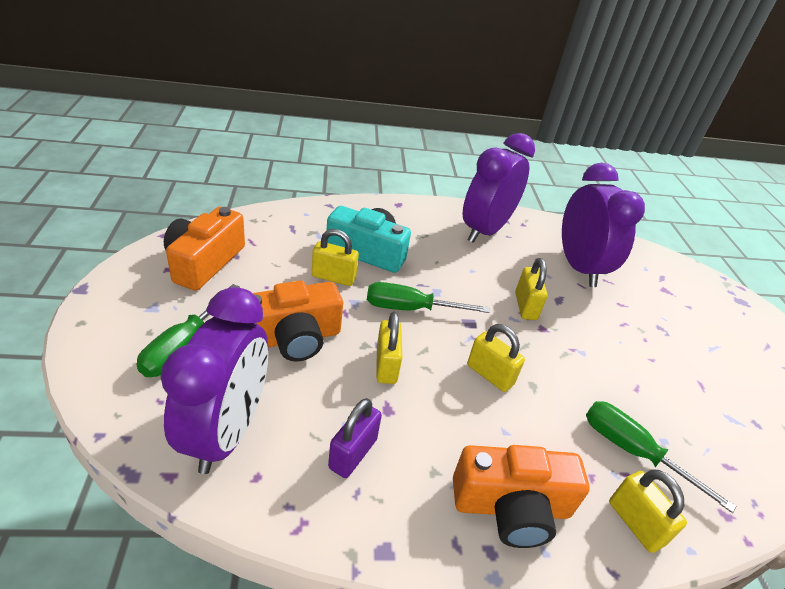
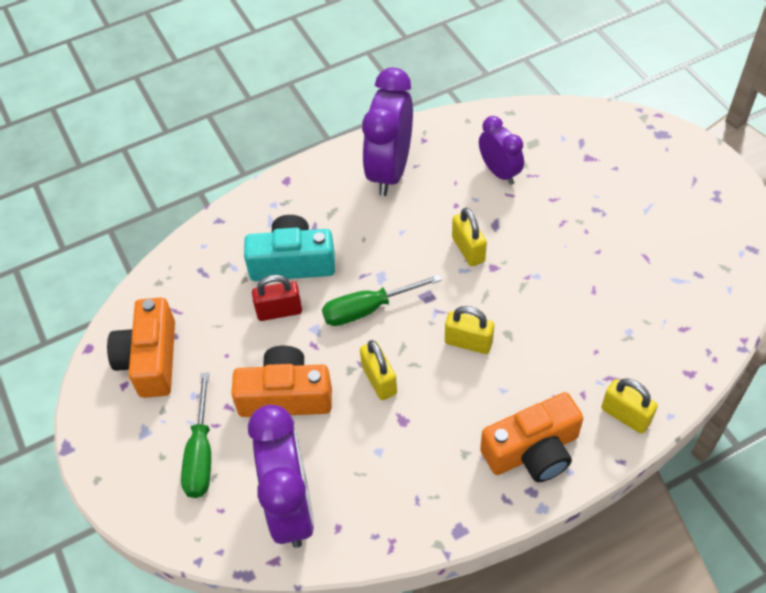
camera: 15 degrees left, 15 degrees up
orange camera [253,280,343,362] -> orange camera turned 135 degrees counterclockwise [231,346,332,417]
yellow padlock [312,229,359,286] -> red padlock [252,275,302,321]
purple padlock [328,398,382,478] -> none
purple clock [562,163,645,287] -> purple clock [479,116,524,185], size x0.58
green screwdriver [586,401,736,513] -> none

